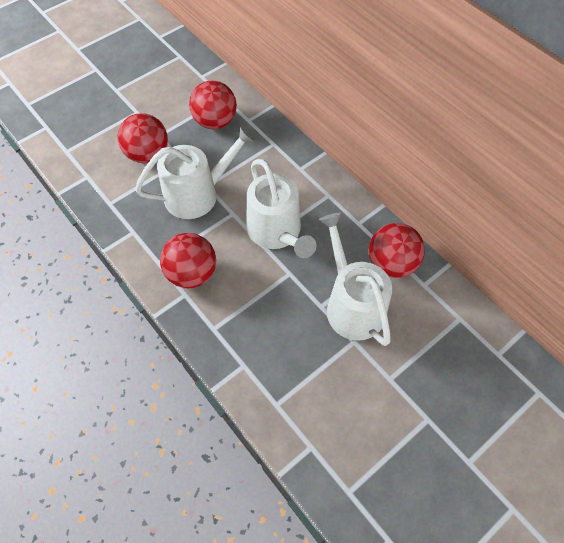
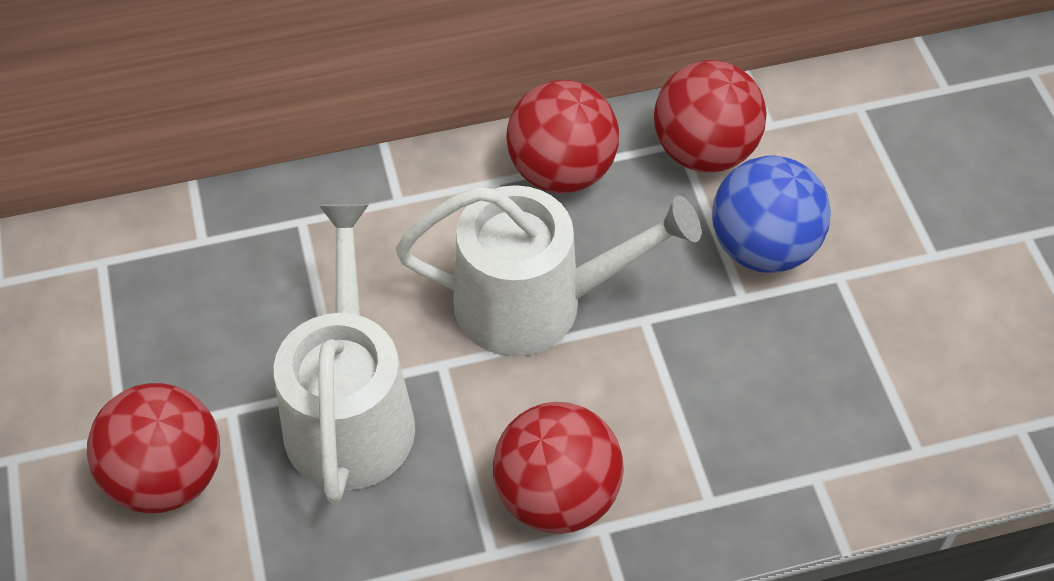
camera: 65 degrees left, 5 degrees down
red ball [189,80,237,129] -> red ball moved to [506,80,619,193]
white watering can [319,213,392,346] -> blue ball [712,156,831,273]

